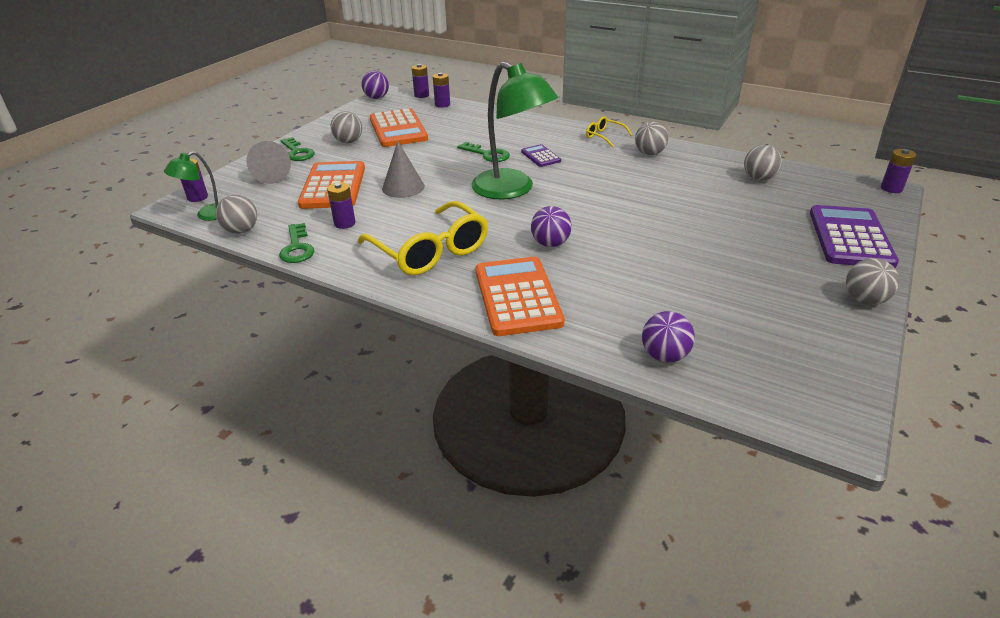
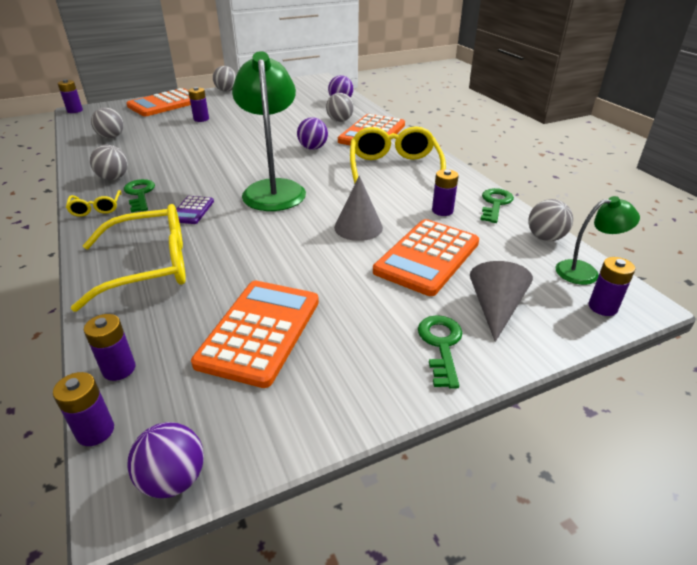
camera: 145 degrees left, 0 degrees up
grey ball [331,111,362,143] -> grey ball moved to [326,93,354,122]
green key [457,142,510,162] -> green key moved to [124,179,155,212]
purple calculator [810,205,899,268] -> orange calculator [127,88,191,116]
none -> yellow glasses [71,204,186,312]
none -> purple battery [188,87,209,122]

